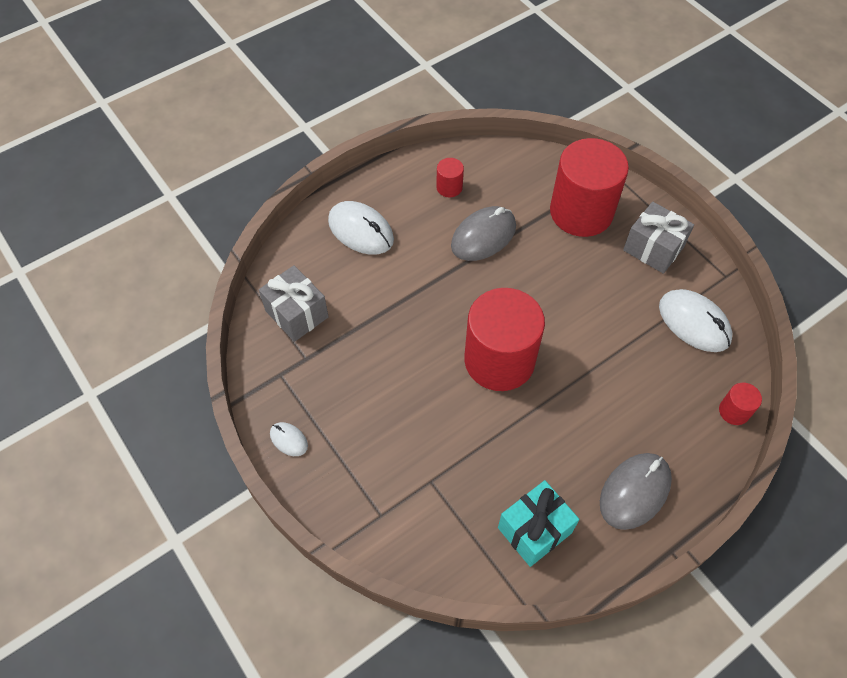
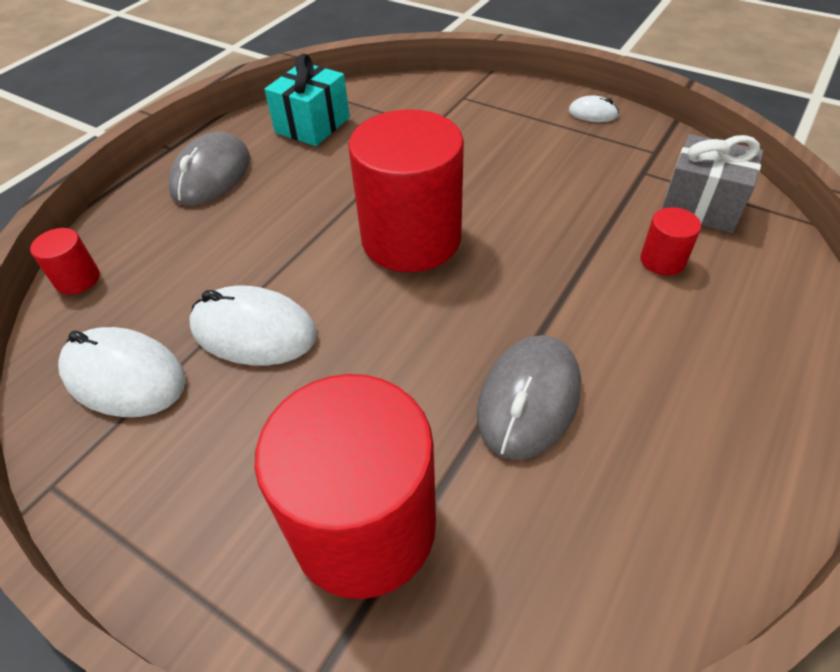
camera: 160 degrees right, 10 degrees down
white mouse [328,201,394,255] -> white mouse moved to [189,286,317,366]
red cylinder [436,158,464,198] -> red cylinder moved to [640,207,701,276]
grey gift [623,202,694,274] -> none

